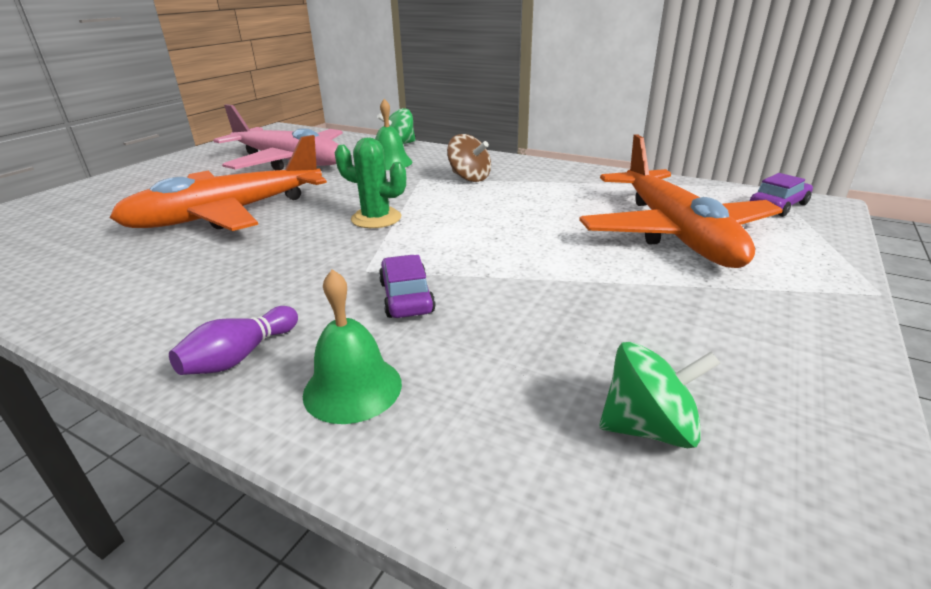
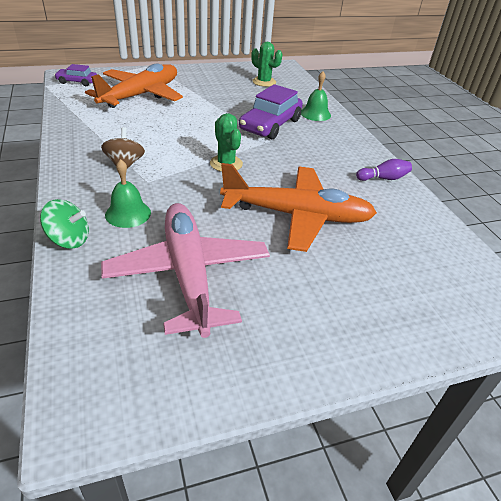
camera: 140 degrees left, 10 degrees up
purple bowling pin [169,306,298,375] -> purple bowling pin moved to [356,159,412,181]
purple car [379,255,436,318] -> purple car [239,84,303,139], size x1.85
green spinning top [599,342,721,448] -> green cactus [251,42,282,87]

